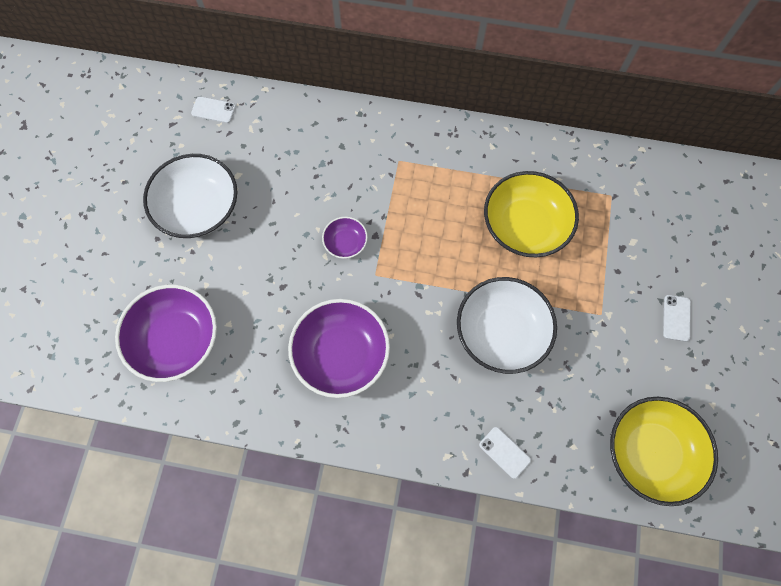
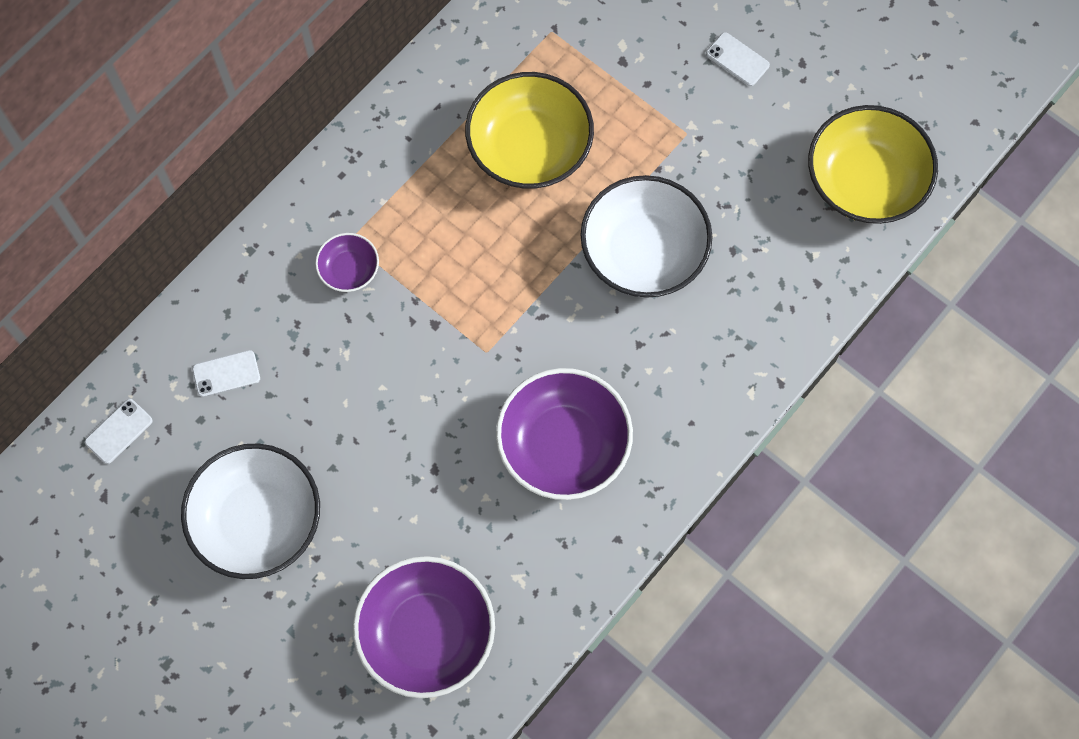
camera: 60 degrees left, 0 degrees up
purple bowl [322,217,368,259] -> purple bowl moved to [315,233,379,292]
white phone [479,427,531,479] -> white phone moved to [192,350,260,397]

